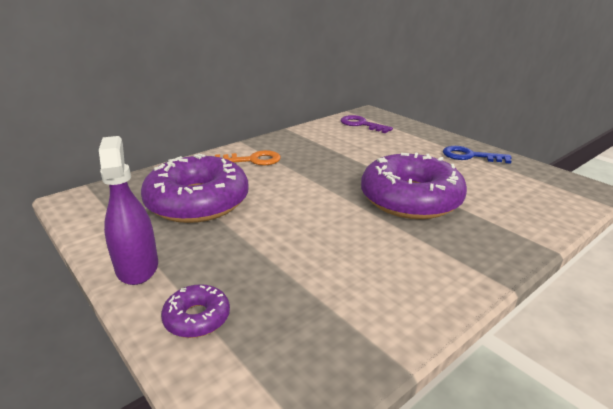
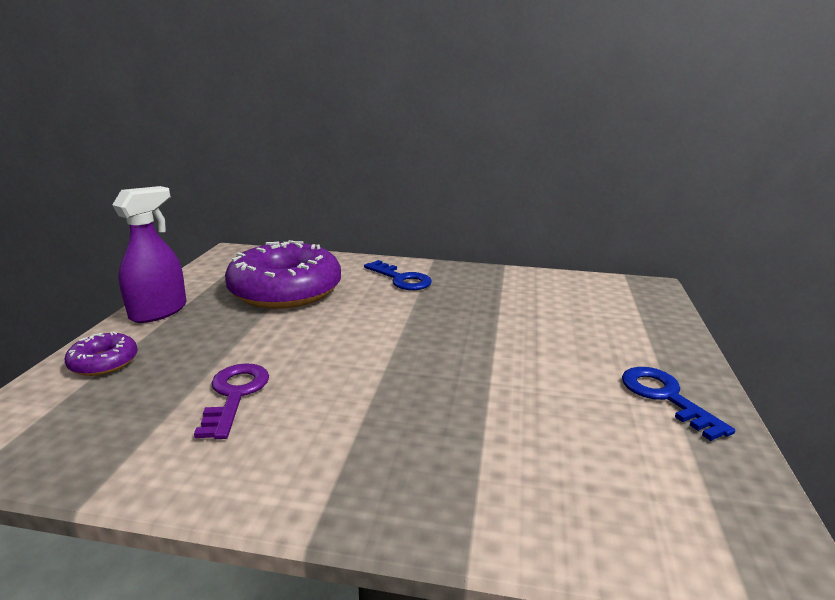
camera: 50 degrees right, 5 degrees down
orange key [215,150,281,166] -> blue key [364,260,432,290]
purple key [341,115,393,133] -> purple key moved to [194,363,269,439]
purple donut [361,153,467,219] -> none

